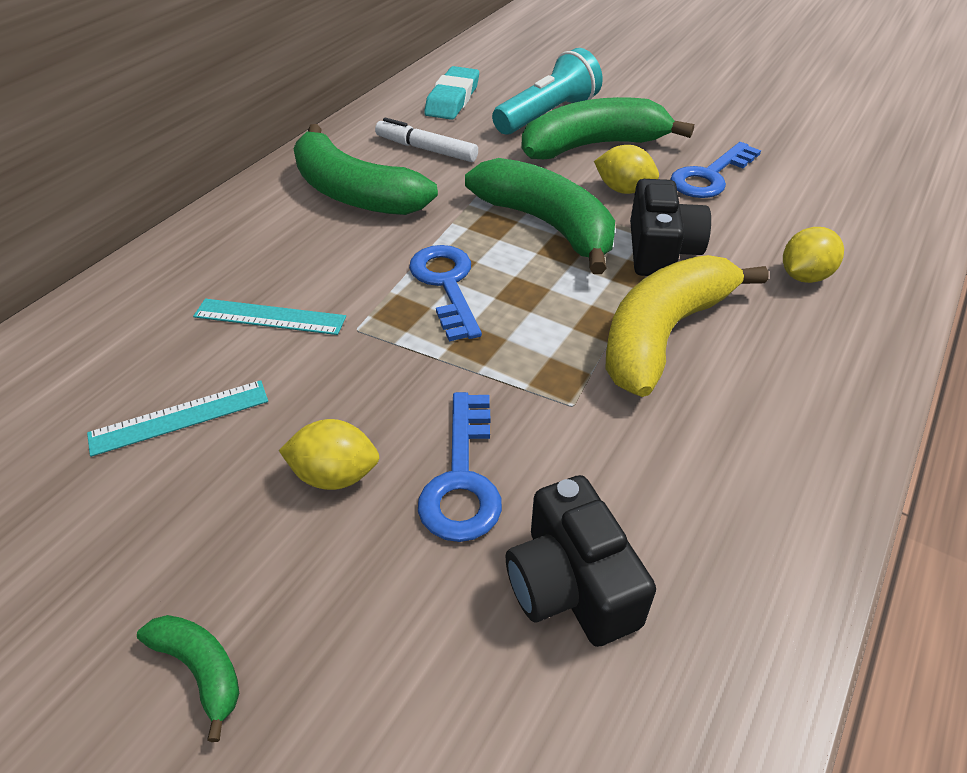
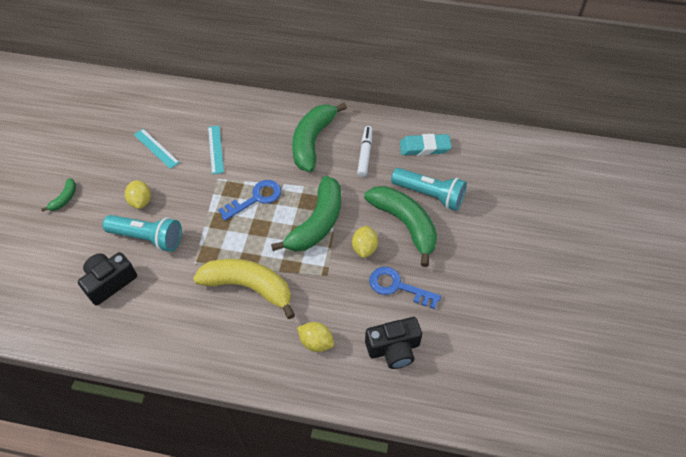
camera: 70 degrees right, 10 degrees up
blue key [418,392,502,542] -> turquoise flashlight [103,215,182,252]
black camera [630,179,711,276] -> black camera moved to [365,317,422,369]

